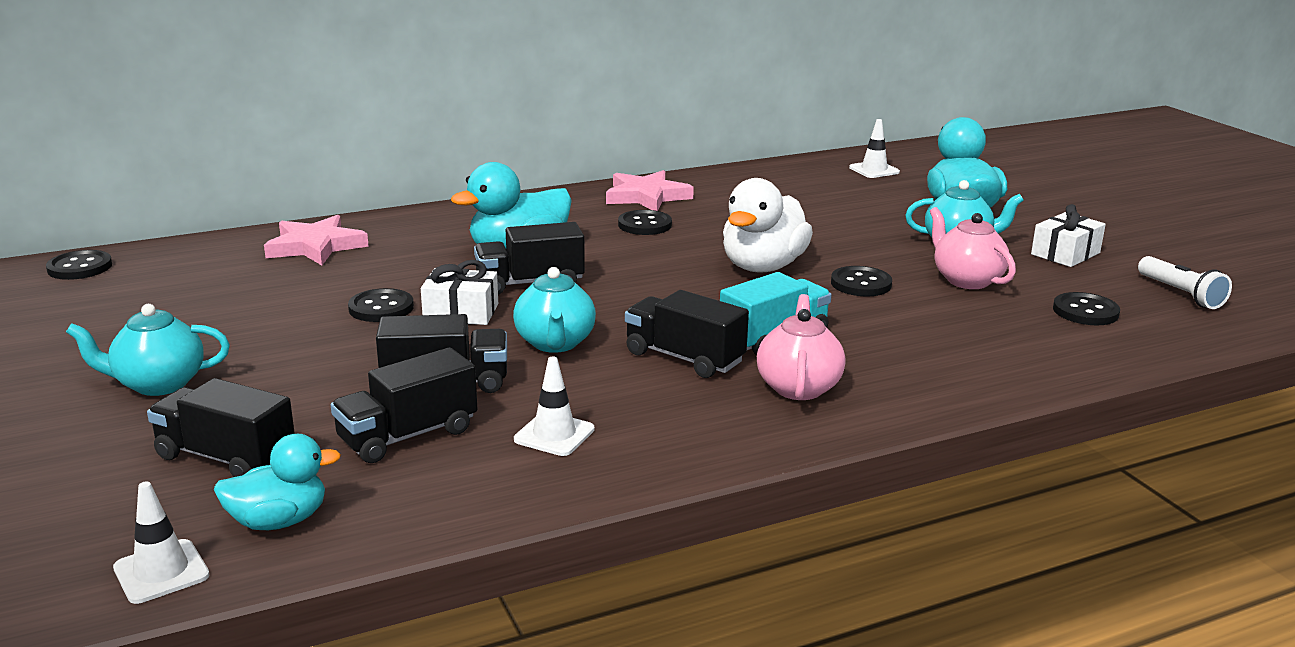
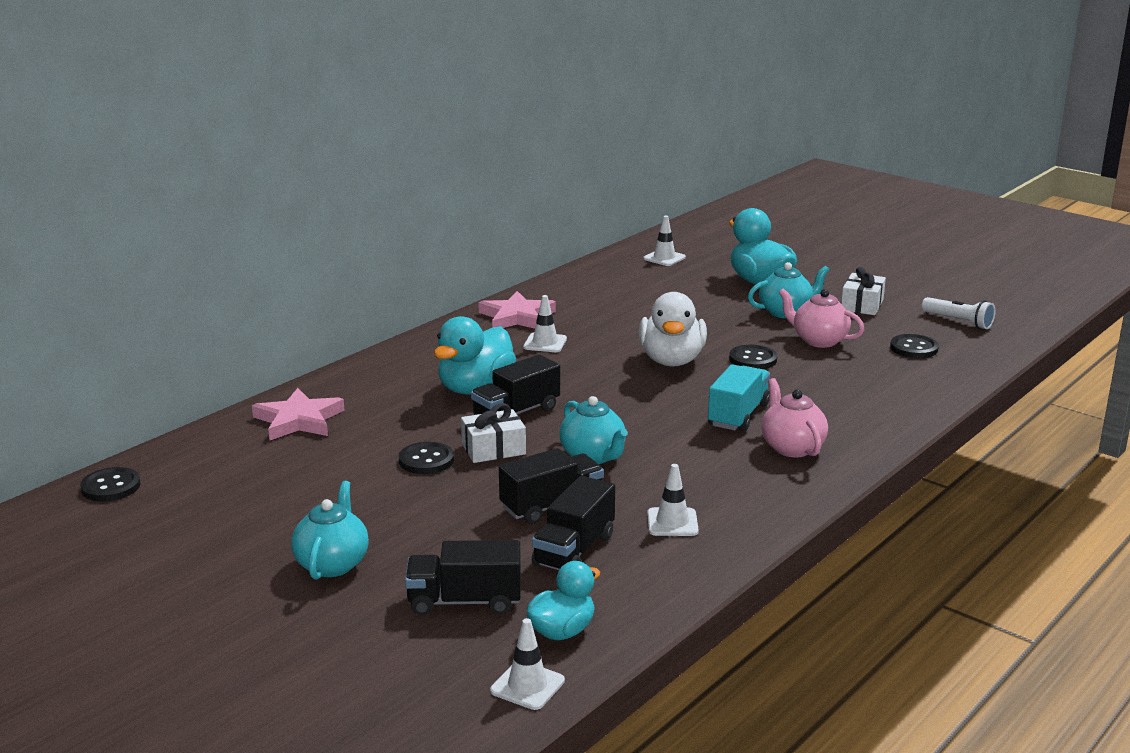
camera: 25 degrees left, 0 degrees up
turquoise teapot [66,304,230,396] -> turquoise teapot turned 135 degrees clockwise [291,481,369,580]
black button [618,210,672,235] -> white traffic cone [523,295,567,352]
black truck [625,290,749,378] -> none

